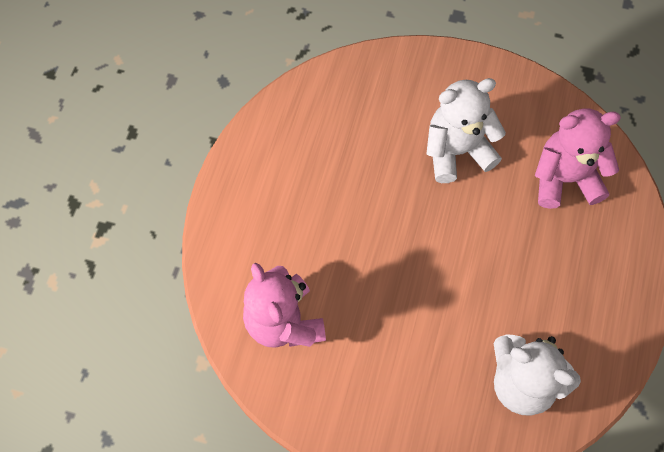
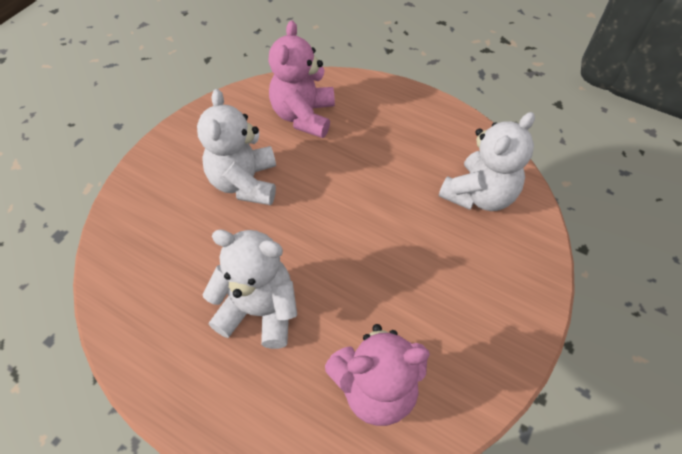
camera: 75 degrees left, 10 degrees down
none -> white teddy bear [203,230,297,349]

